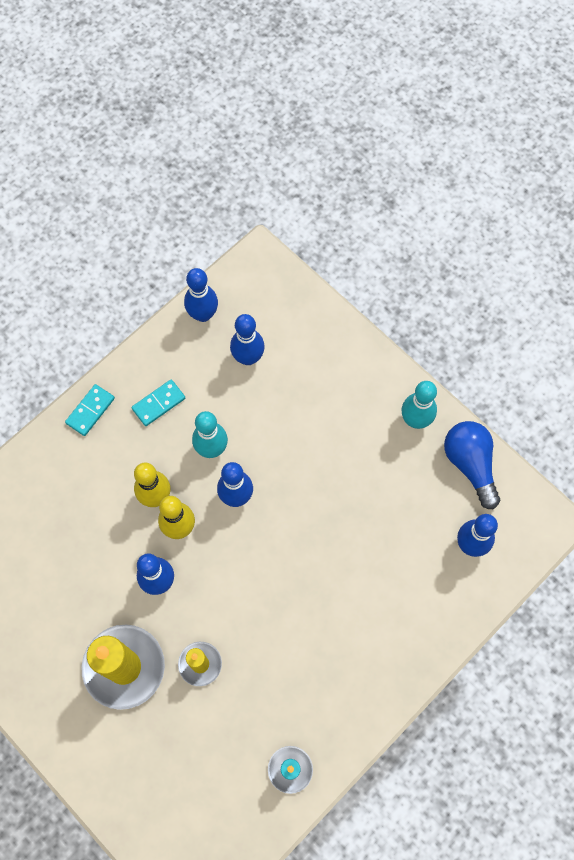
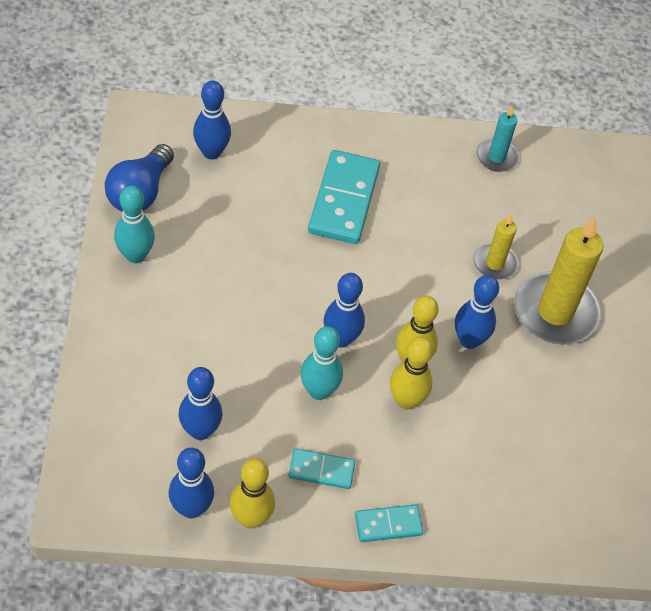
camera: 140 degrees left, 15 degrees down
none -> yellow bowling pin [230,458,275,528]
none -> turquoise domino [308,150,380,244]

